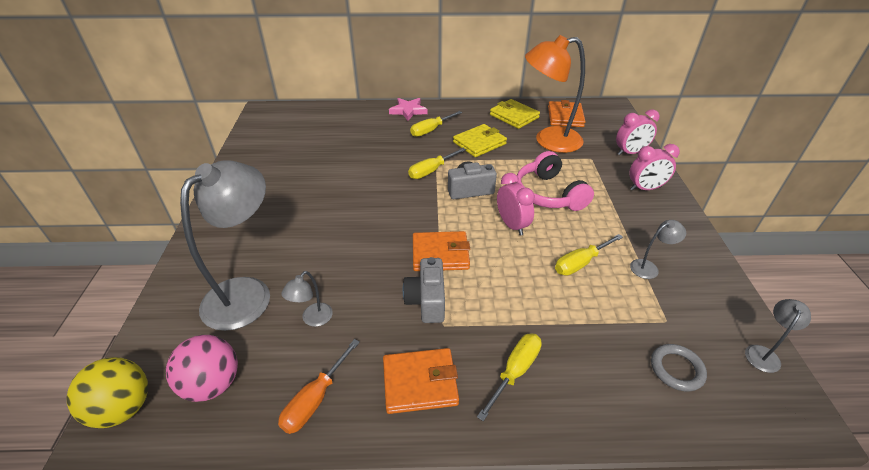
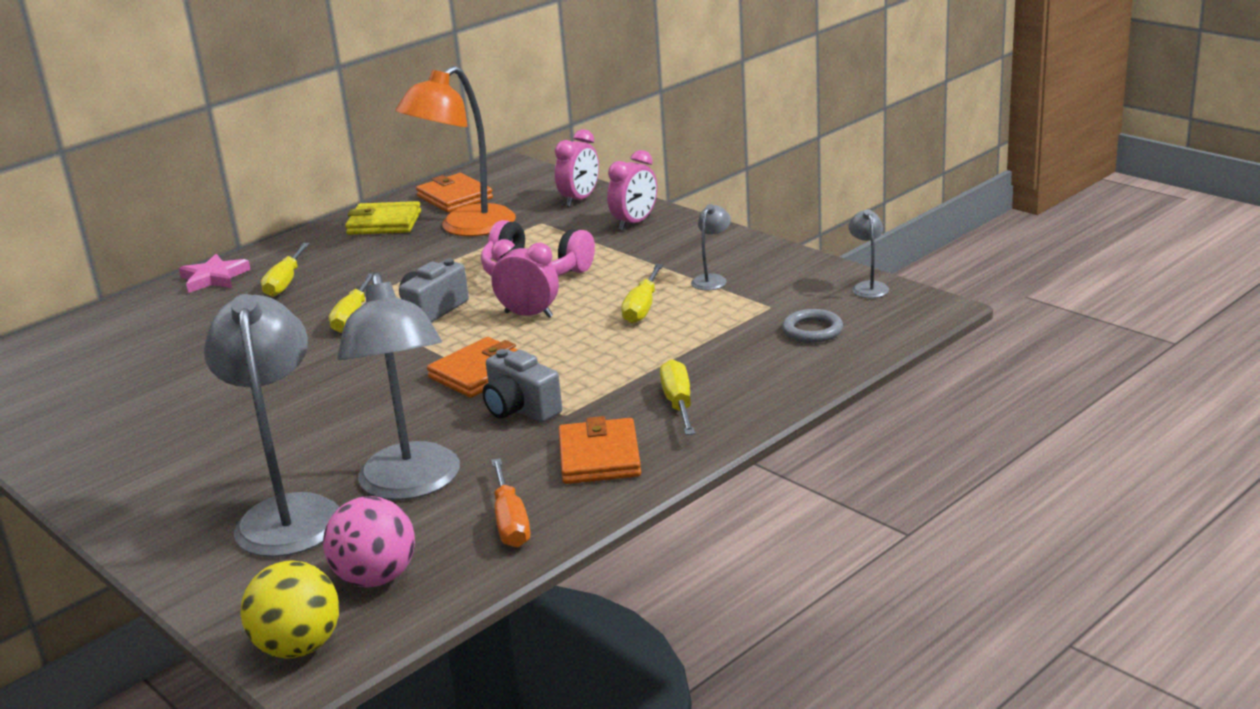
camera: 40 degrees left, 15 degrees down
grey lamp [281,271,333,327] -> grey lamp [337,272,460,500], size x2.33
orange wallet [383,348,459,414] -> orange wallet turned 45 degrees counterclockwise [558,416,641,484]
yellow wallet [453,124,507,157] -> none

